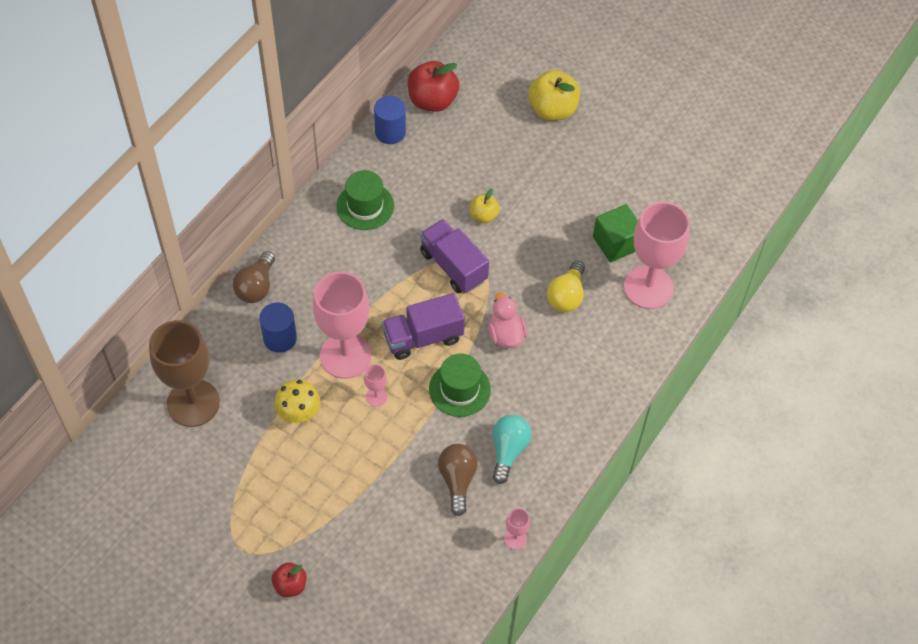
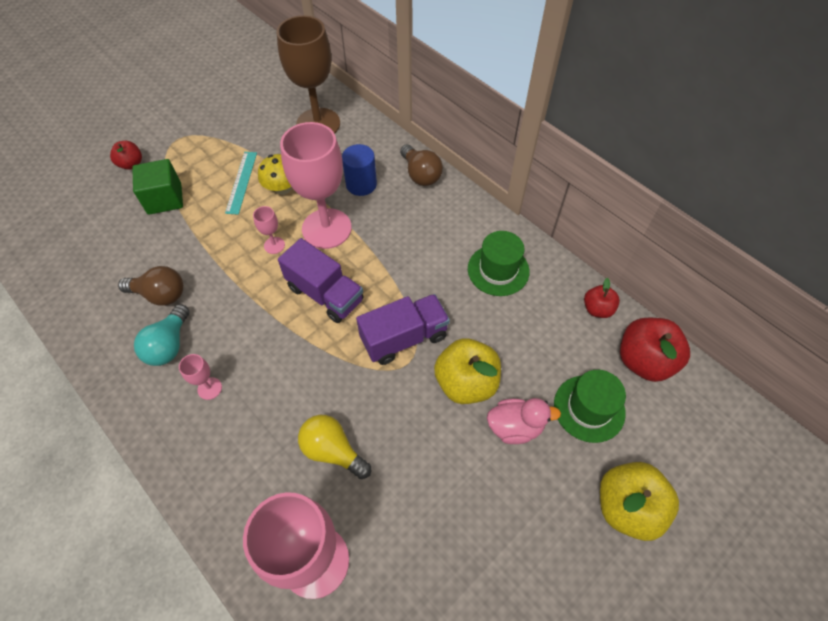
camera: 105 degrees right, 0 degrees up
brown light bulb [233,251,275,303] -> brown light bulb turned 150 degrees counterclockwise [400,144,443,186]
blue cylinder [374,96,406,144] -> red apple [584,278,620,318]
purple truck [382,293,465,360] -> purple truck turned 135 degrees clockwise [278,238,364,323]
green hat [429,353,491,417] -> green hat moved to [554,370,626,443]
yellow apple [470,189,500,223] -> yellow apple [434,338,501,404], size x1.79
pink duck [488,292,527,348] -> pink duck moved to [487,398,561,444]
turquoise light bulb [492,415,532,484] -> turquoise light bulb turned 75 degrees clockwise [134,304,189,366]
pink goblet [504,508,530,549] -> pink goblet moved to [179,354,222,400]
green cube [593,204,638,262] -> green cube moved to [132,159,183,215]
none -> turquoise ruler [225,152,257,215]

